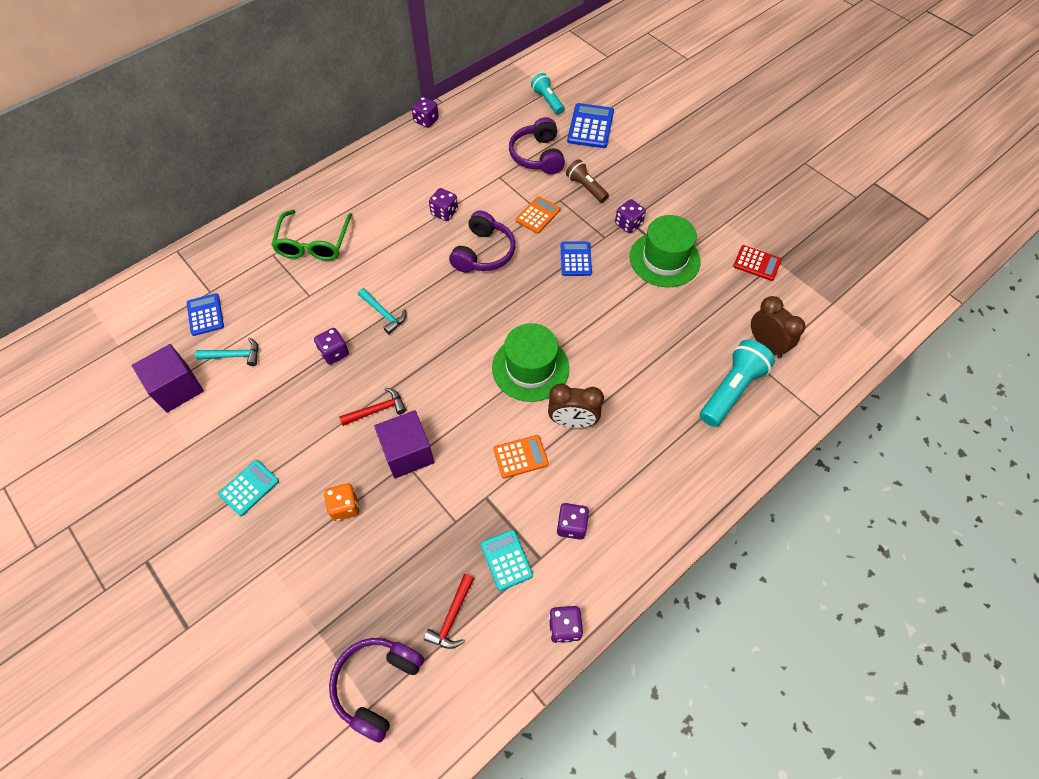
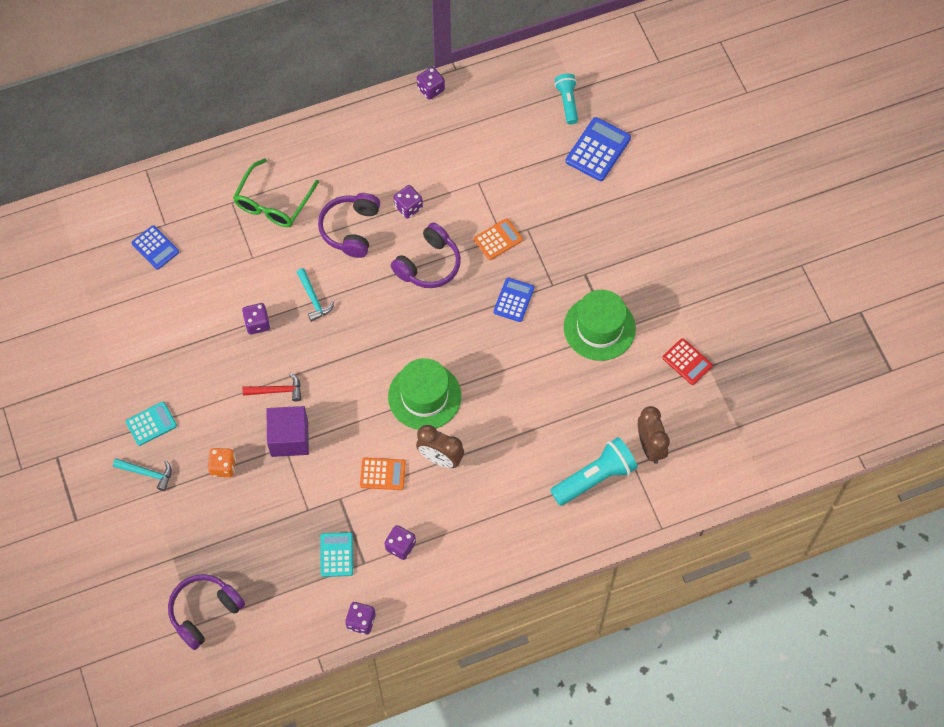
camera: 20 degrees right, 5 degrees up
purple cube [132,344,204,413] -> none
blue calculator [187,293,224,336] -> blue calculator turned 135 degrees clockwise [131,225,179,270]
turquoise hammer [195,338,258,366] -> turquoise hammer moved to [113,458,172,491]
red hammer [424,574,474,649] -> none
purple headphones [509,117,565,174] -> purple headphones moved to [318,193,380,258]
brown flashlight [566,159,609,203] -> none
purple dice [615,199,646,233] -> none

